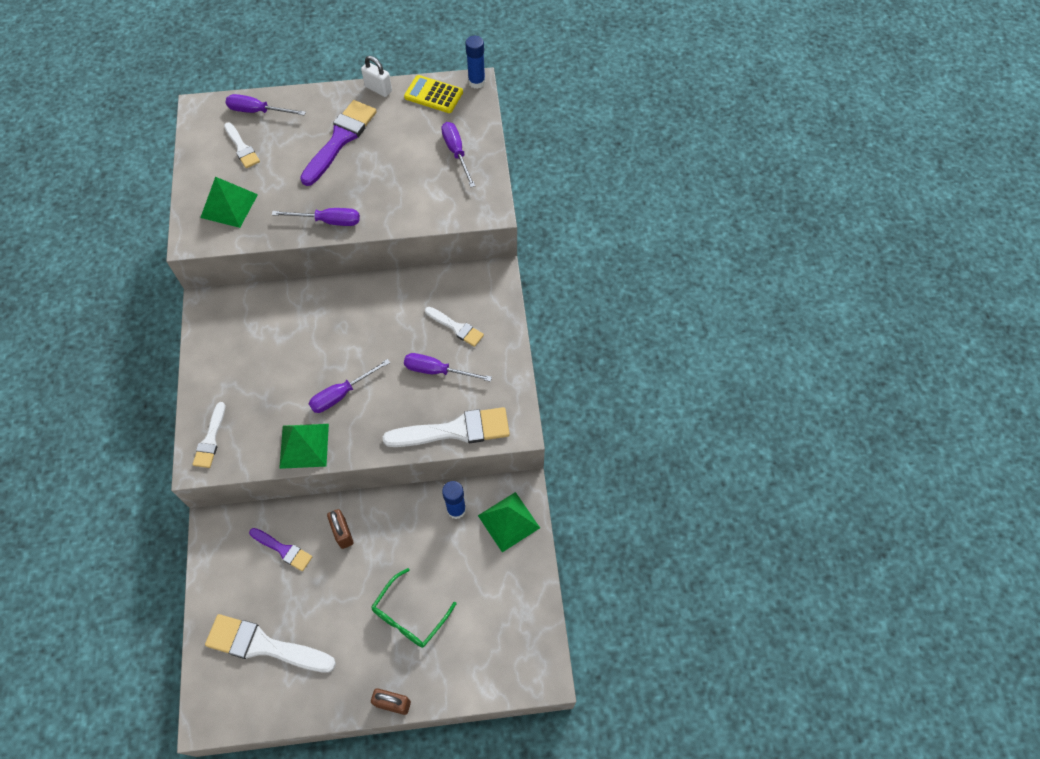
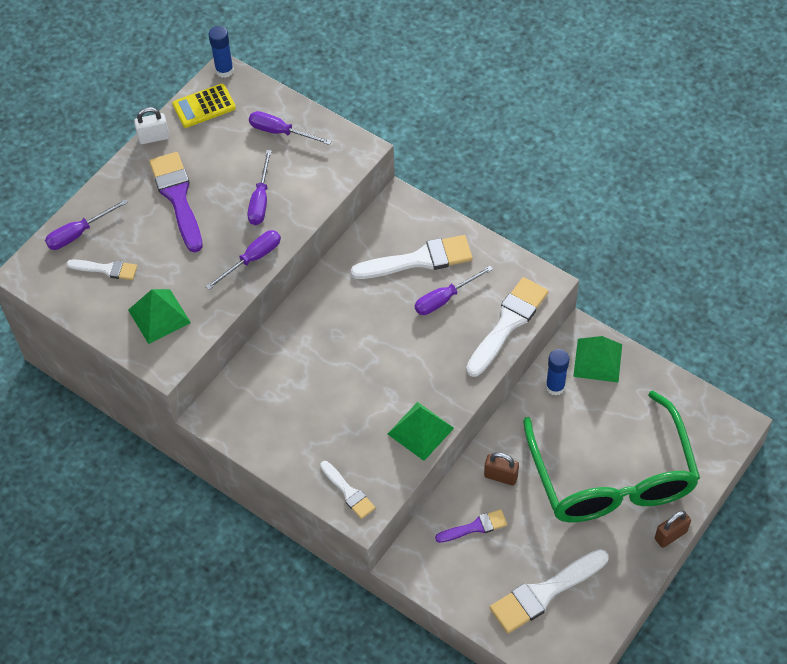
camera: 45 degrees left, 5 degrees down
purple screwdriver [309,359,390,413] -> purple screwdriver moved to [248,150,272,225]
green glasses [371,568,457,648] -> green glasses [523,391,700,522], size x2.27
white brush [425,307,484,347] -> white brush [351,235,473,279], size x1.77

